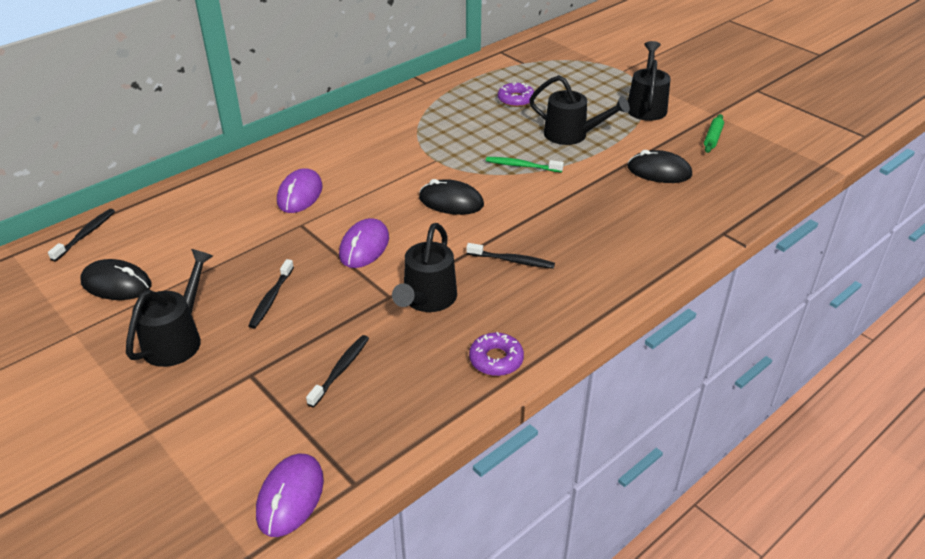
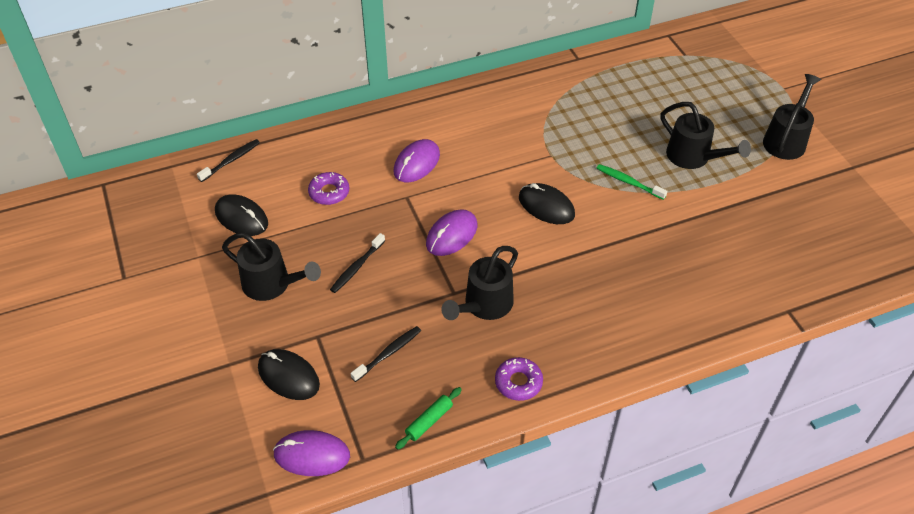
camera: 20 degrees right, 10 degrees up
black watering can [126,249,213,367] -> black watering can turned 75 degrees clockwise [222,232,321,301]
purple mouse [256,454,324,537] -> purple mouse turned 60 degrees clockwise [273,430,350,476]
black toothbrush [466,243,555,269] -> none
purple donut [498,82,534,107] -> purple donut moved to [308,172,349,205]
black mouse [628,150,692,183] -> black mouse moved to [258,349,320,400]
green rolling pin [704,114,724,153] -> green rolling pin moved to [395,387,462,450]

